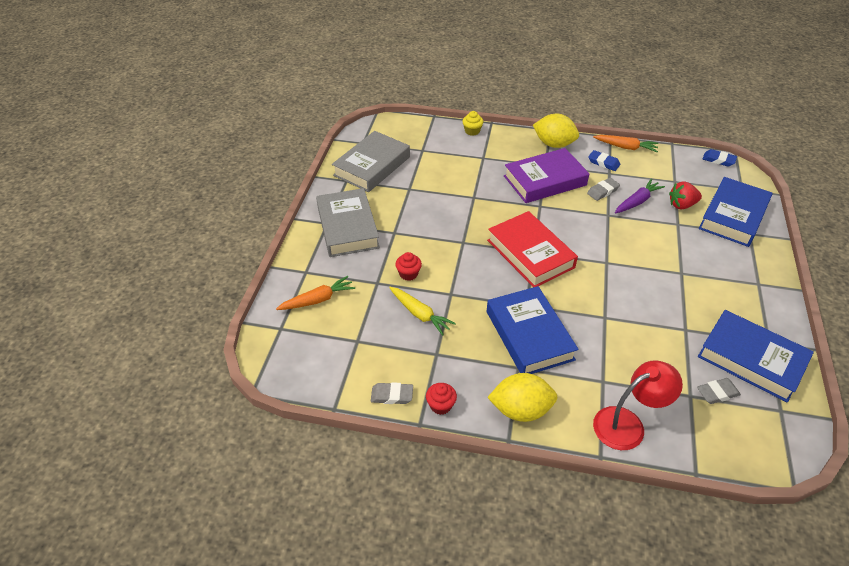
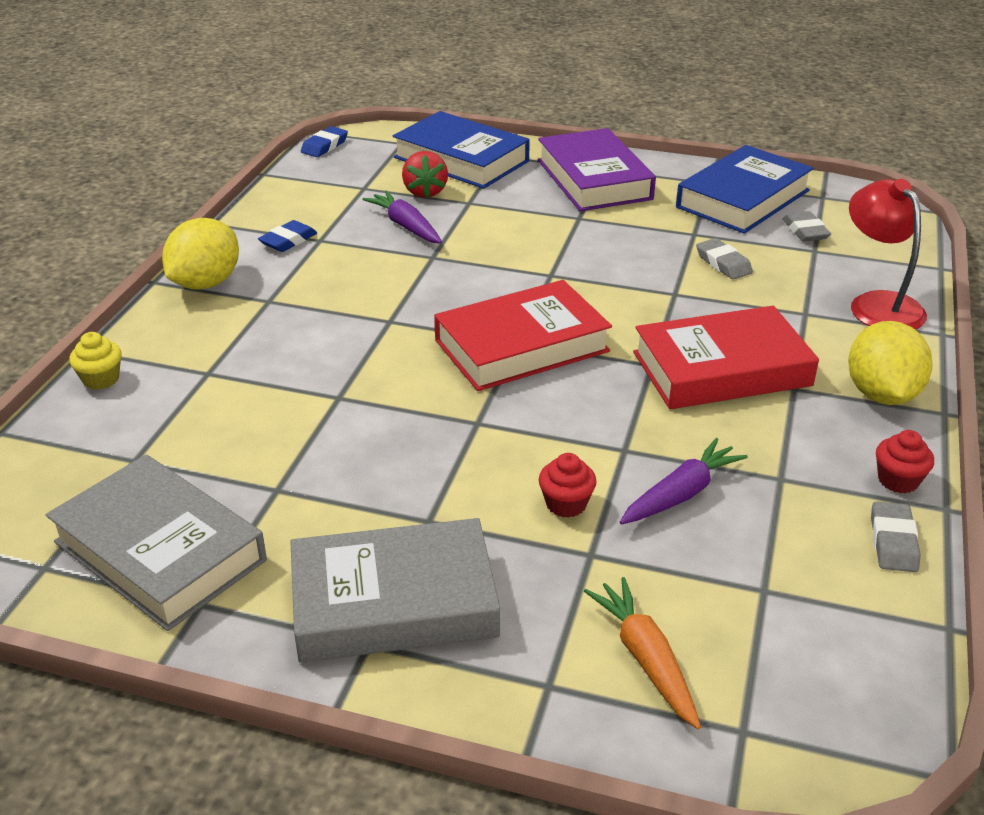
camera: 85 degrees left, 10 degrees down
yellow carrot [389,287,456,336] -> purple carrot [620,438,748,525]
blue book [487,286,579,374] -> red book [633,306,819,409]
purple book [504,148,589,203] -> purple book moved to [538,128,656,211]
grey eraser [587,178,620,201] -> grey eraser moved to [696,238,753,280]
orange carrot [593,135,659,152] -> none

